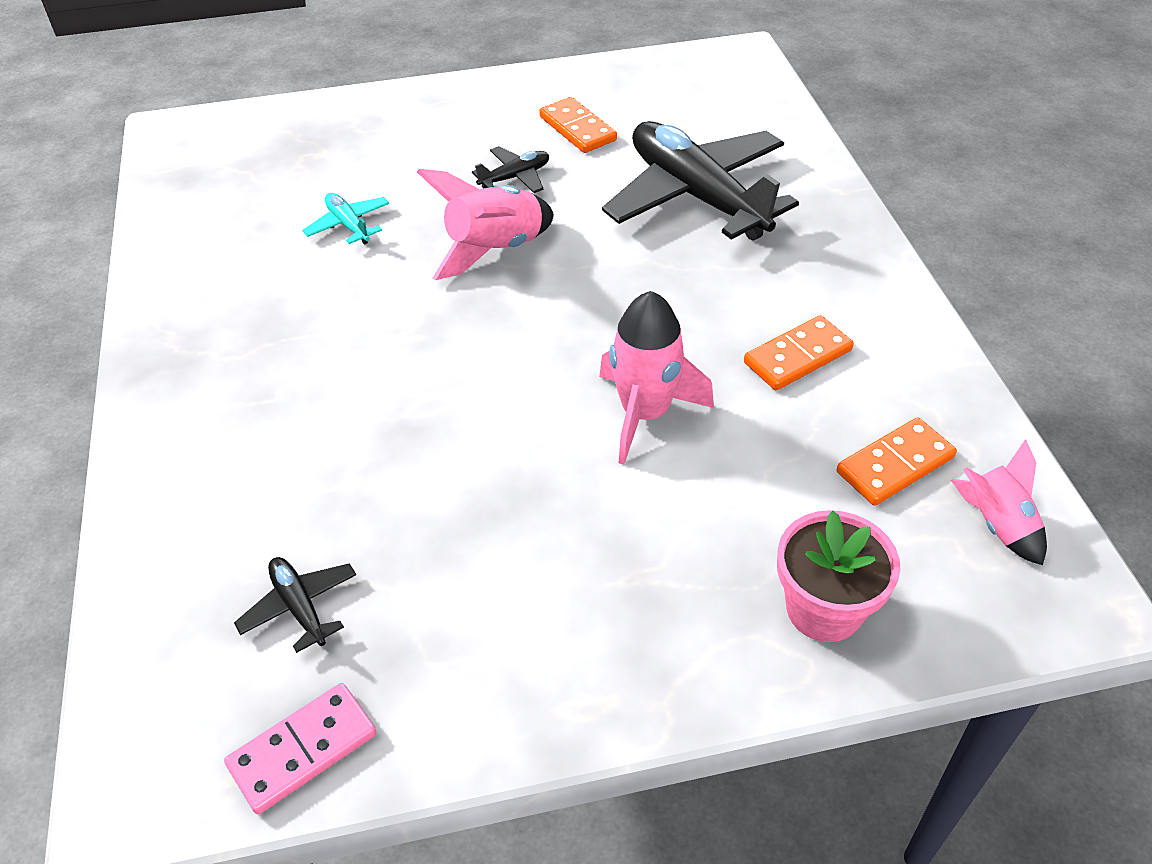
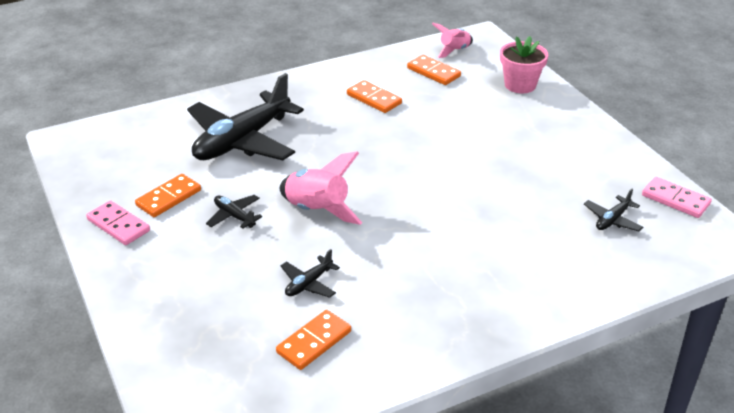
camera: 105 degrees left, 10 degrees down
turquoise plane [302,193,389,245] -> black plane [281,249,340,298]
pink rocket [599,291,714,465] -> none
none -> pink domino [86,200,150,245]
none -> orange domino [276,310,351,370]

